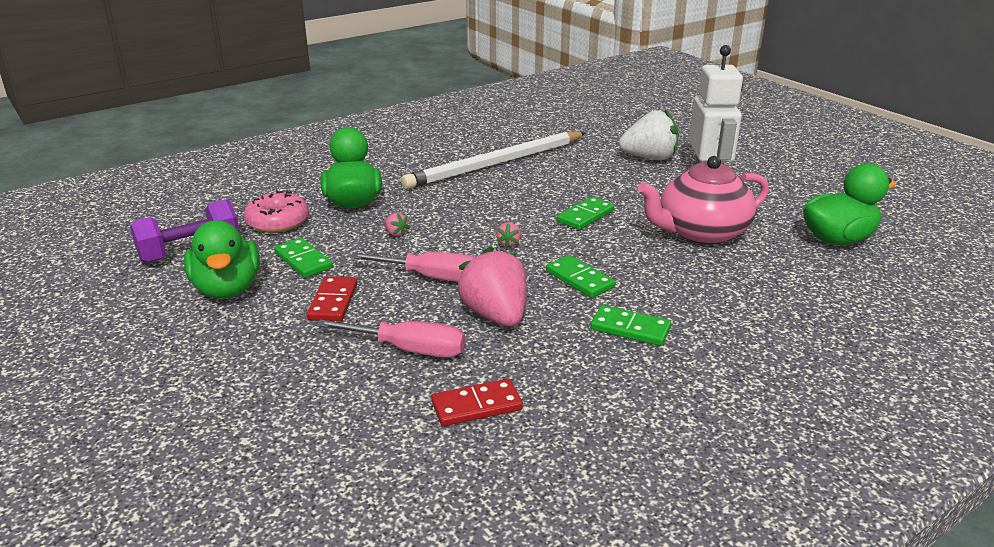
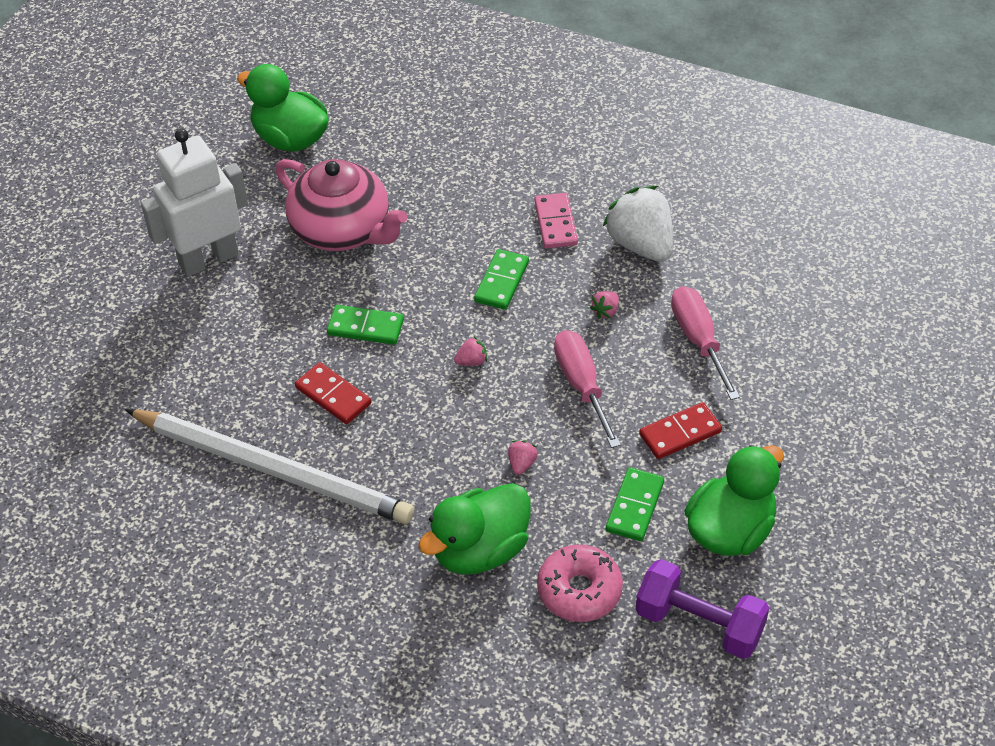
camera: 120 degrees left, 20 degrees up
red domino [431,379,523,426] -> red domino moved to [295,362,371,424]
pink strawberry [456,246,526,327] -> pink strawberry [590,291,619,319], size x0.40
green domino [590,305,671,346] -> pink domino [535,193,578,249]
white strawberry [619,109,679,160] -> white strawberry moved to [603,186,673,262]

